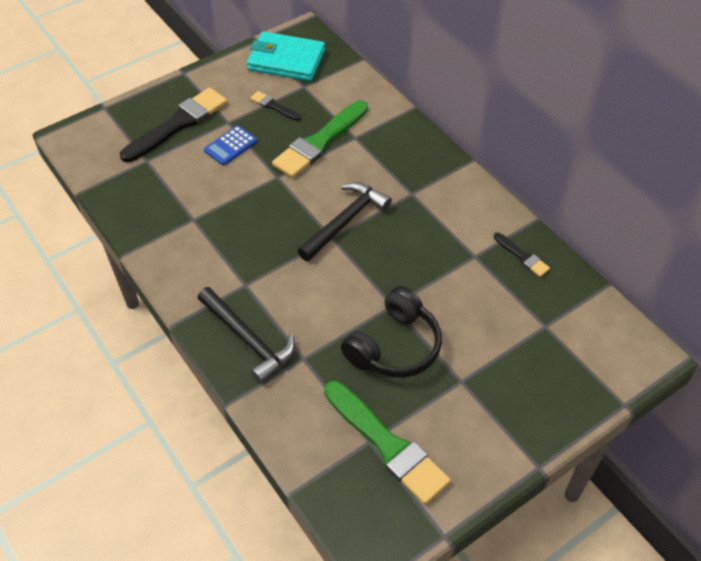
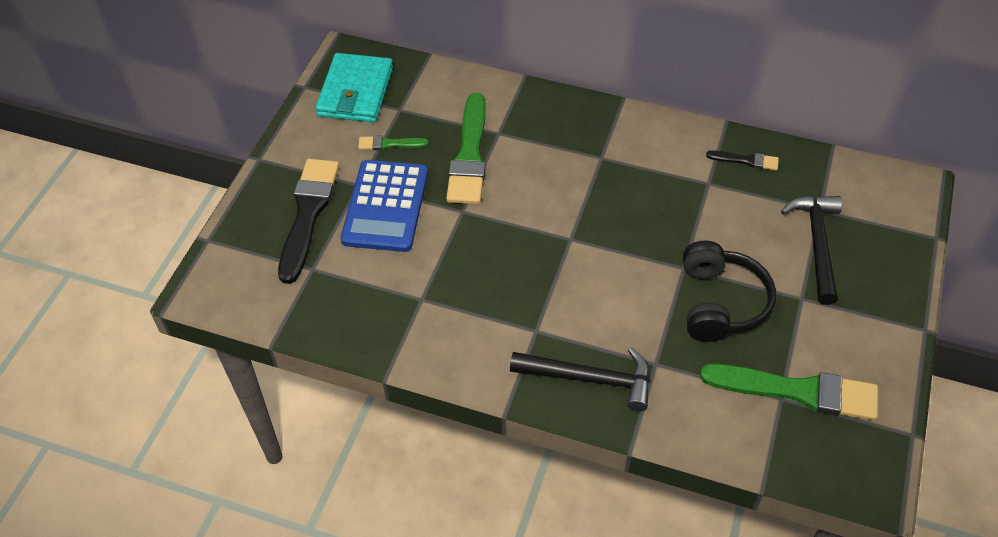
camera: 35 degrees left, 0 degrees up
blue calculator [204,125,257,165] -> blue calculator [341,160,428,252], size x1.90
turquoise wallet [247,31,325,81] -> turquoise wallet turned 60 degrees counterclockwise [315,53,393,123]
black brush [250,91,301,121] -> green brush [358,135,429,150]
black hammer [297,182,392,261] -> black hammer moved to [781,196,842,305]

